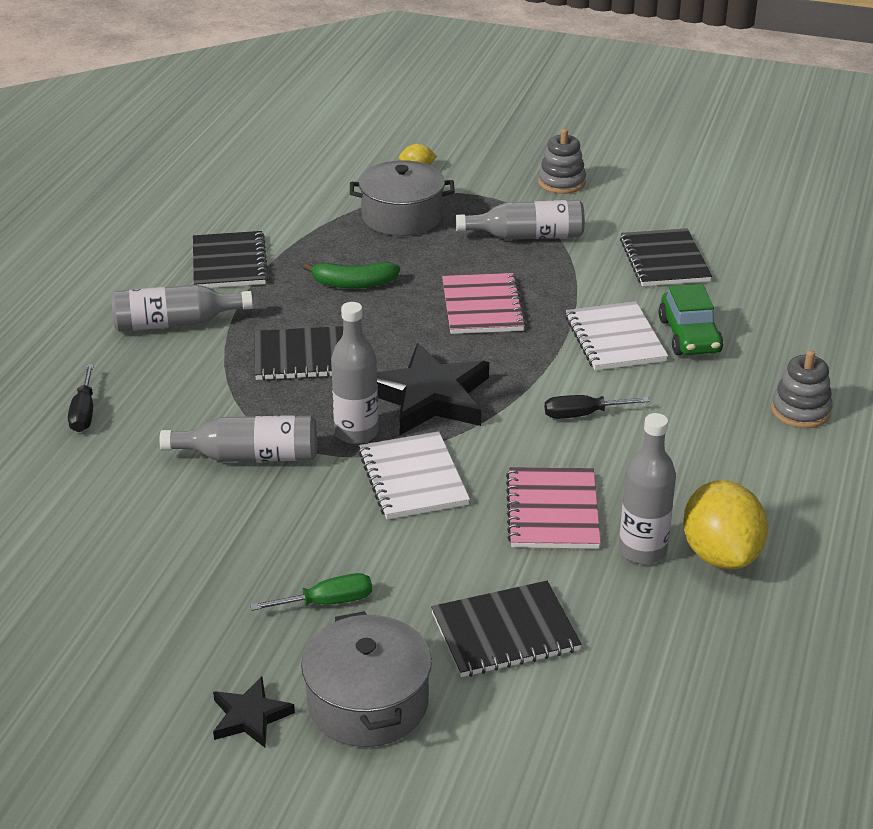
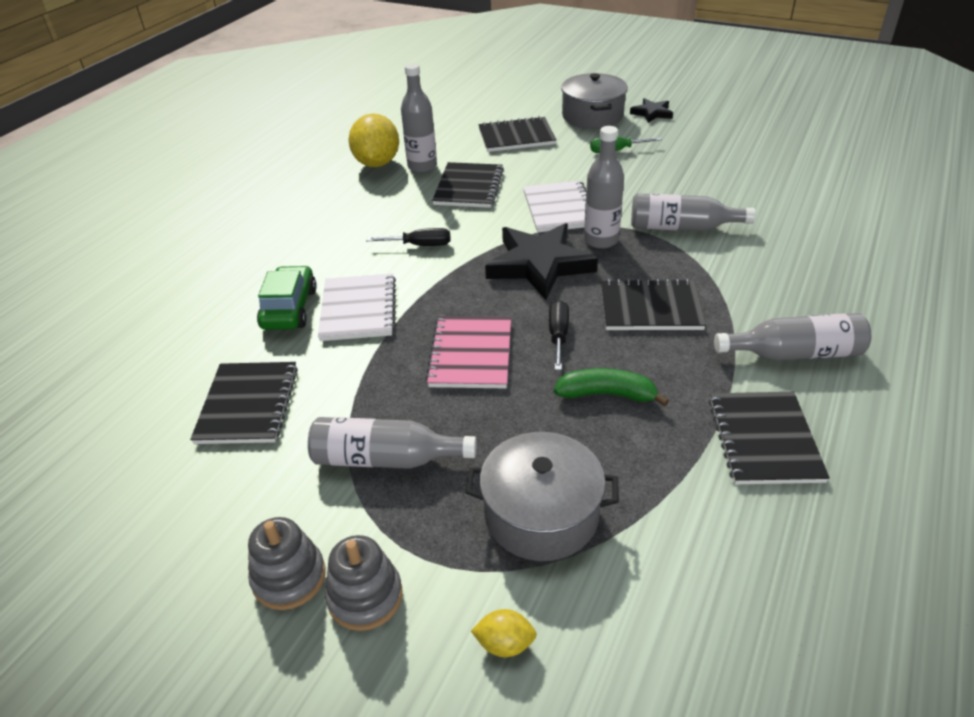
camera: 170 degrees left, 5 degrees up
black screwdriver [68,364,94,432] -> black screwdriver moved to [549,300,569,370]
pink notebook [506,467,601,549] -> black notebook [432,162,504,208]
grey stacking toy [771,350,833,428] -> grey stacking toy moved to [325,535,403,631]

